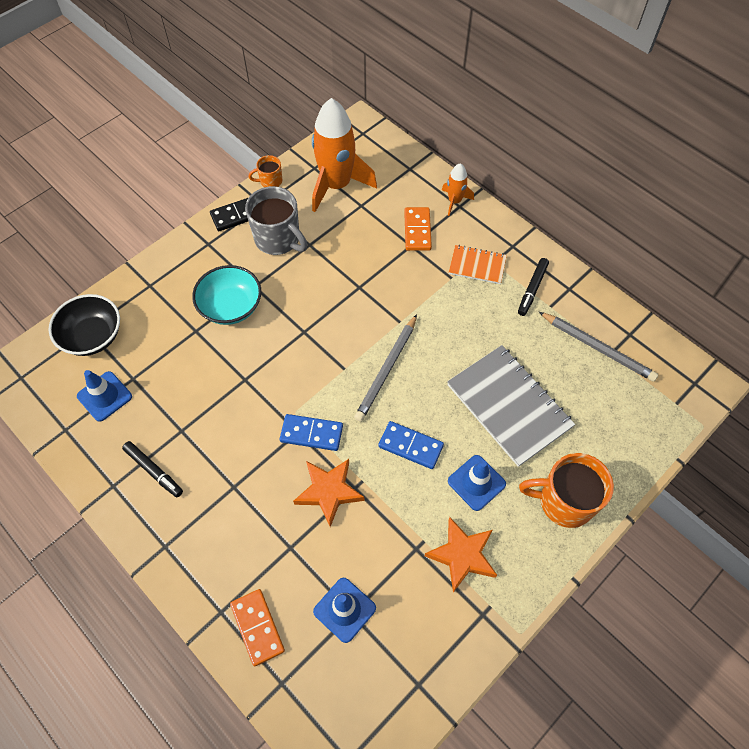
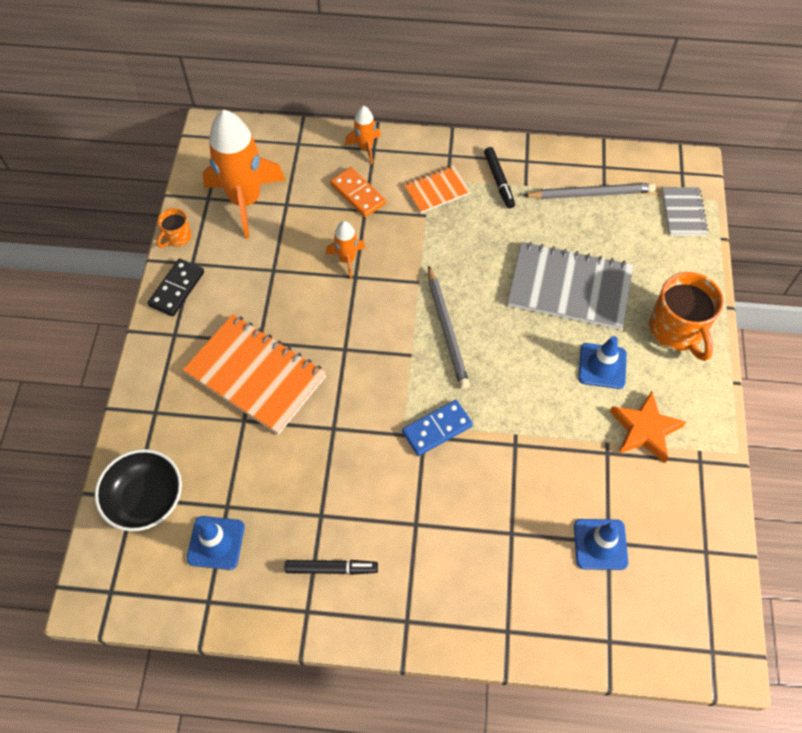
camera: 40 degrees left, 0 degrees up
turquoise bowl [192,265,261,325] -> orange notebook [183,314,326,435]
orange domino [230,589,285,666] -> none
grey mug [245,186,307,255] -> none
orange star [293,459,364,527] -> none
blue domino [378,421,444,469] -> none
orange mug [519,453,614,528] -> orange mug turned 75 degrees counterclockwise [649,272,724,361]
none -> orange rocket [326,221,366,279]
none -> grey notebook [662,187,708,236]

